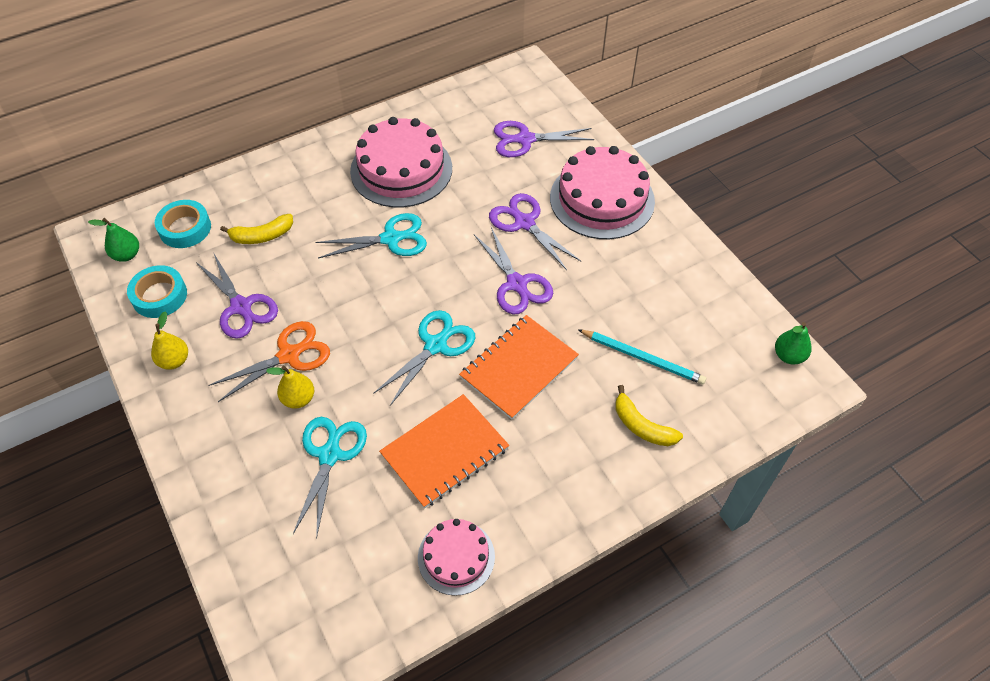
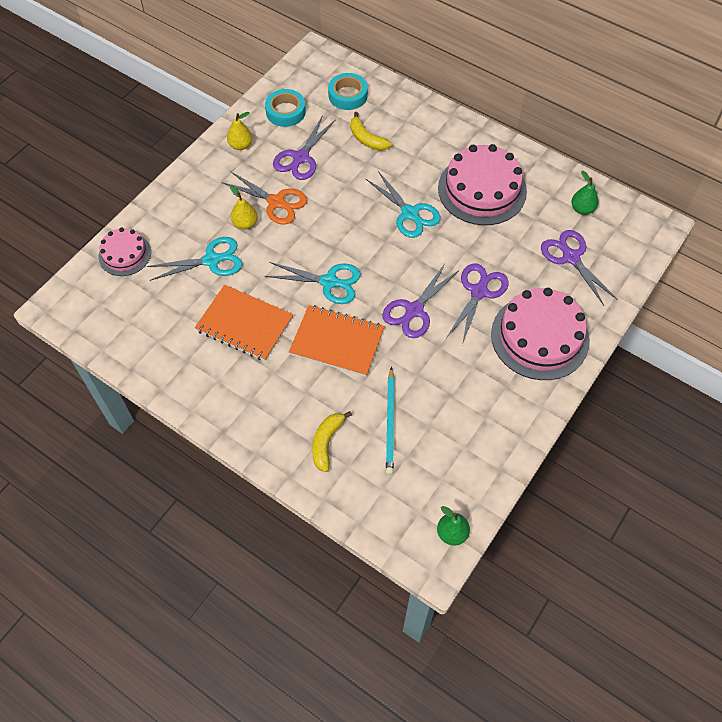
camera: 65 degrees right, 5 degrees up
green pear [88,218,139,262] -> green pear moved to [571,171,599,215]
pink cake [418,519,495,596] -> pink cake moved to [99,228,151,276]

